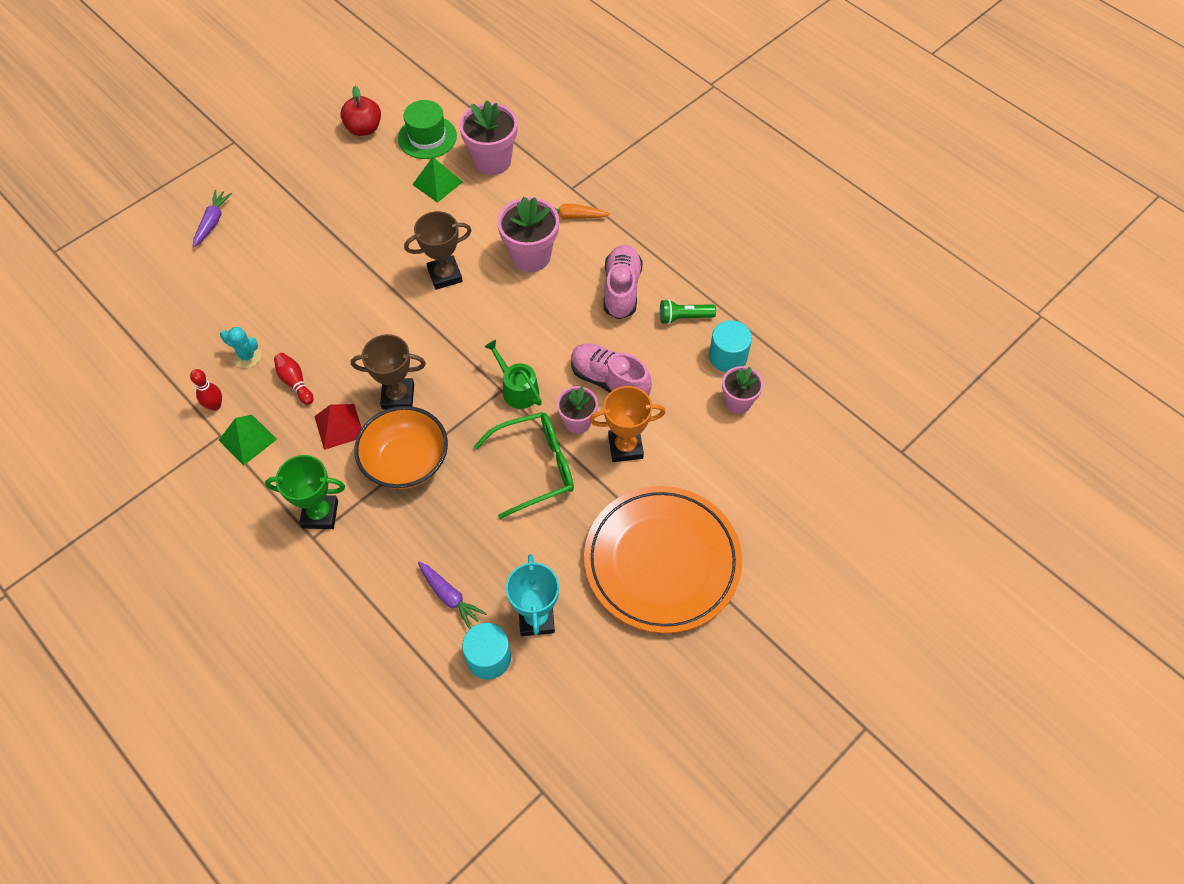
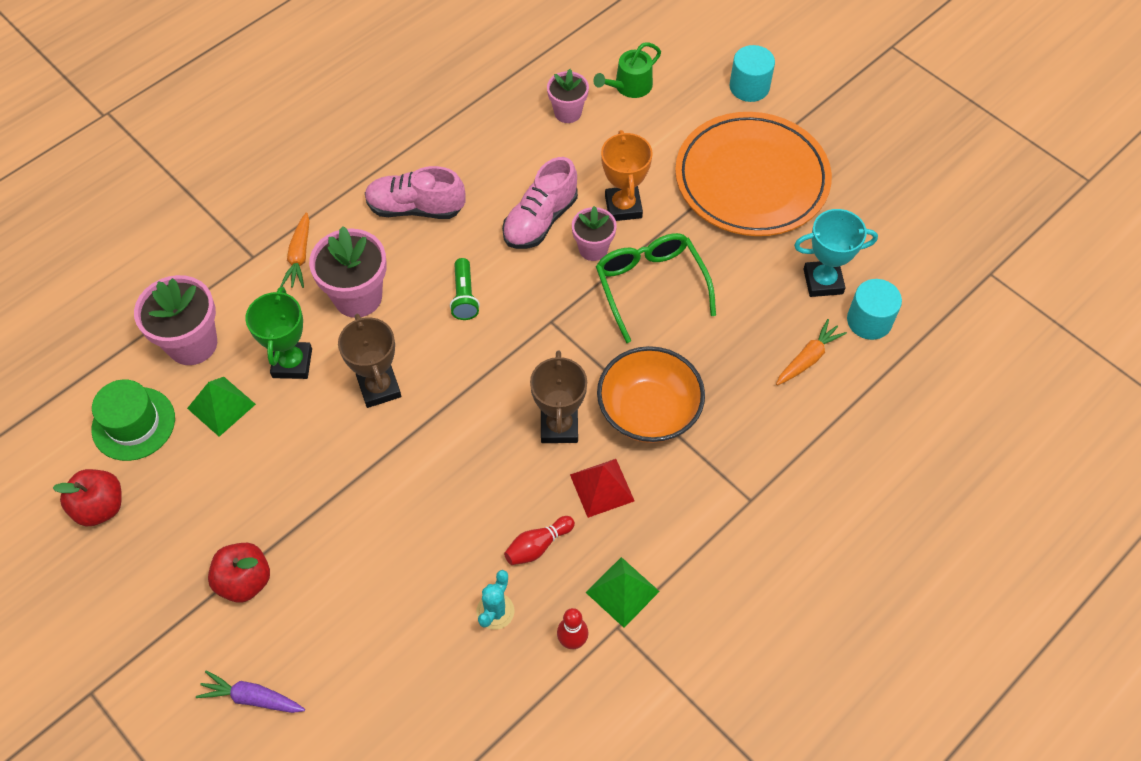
camera: 90 degrees left, 0 degrees up
green trophy [265,455,345,529] -> green trophy moved to [245,287,312,379]
purple carrot [418,562,487,629] -> orange carrot [776,319,847,385]
green watering can [485,340,542,409] -> green watering can moved to [593,42,661,98]
green flashlight [660,299,716,324] -> green flashlight moved to [450,258,480,320]
turquoise cylinder [709,320,752,372] -> turquoise cylinder moved to [730,45,775,102]
none -> red apple [208,543,270,603]

